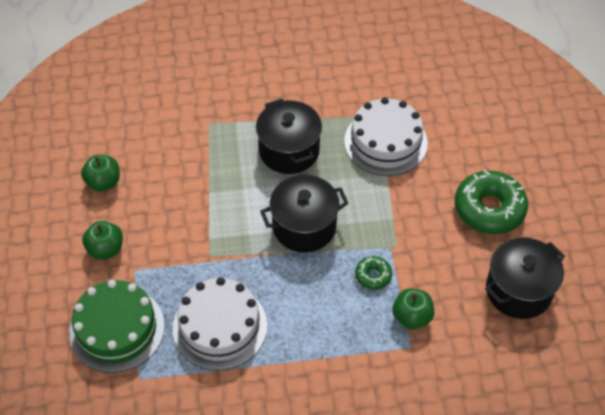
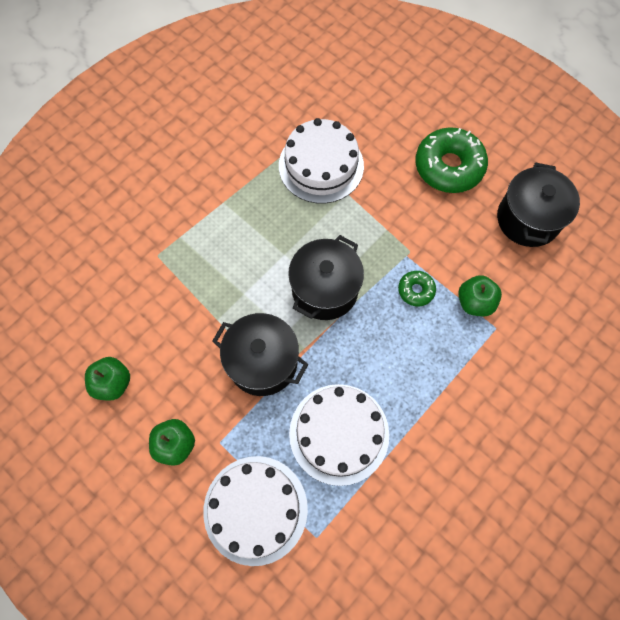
camera: 40 degrees left, 15 degrees up
green cake [69,280,165,373] -> white cake [203,456,308,566]
black pot [256,99,322,174] -> black pot moved to [212,313,308,396]

